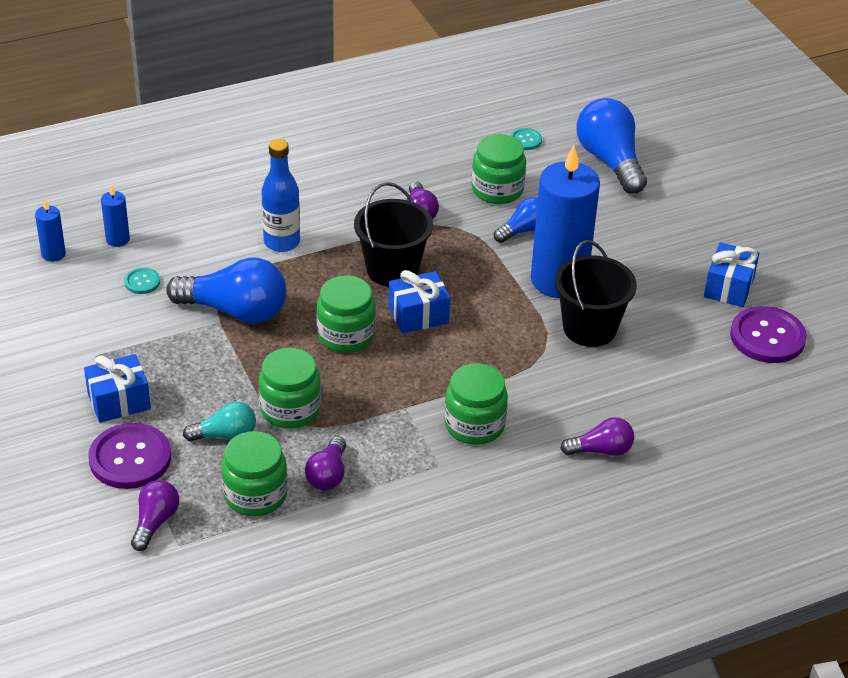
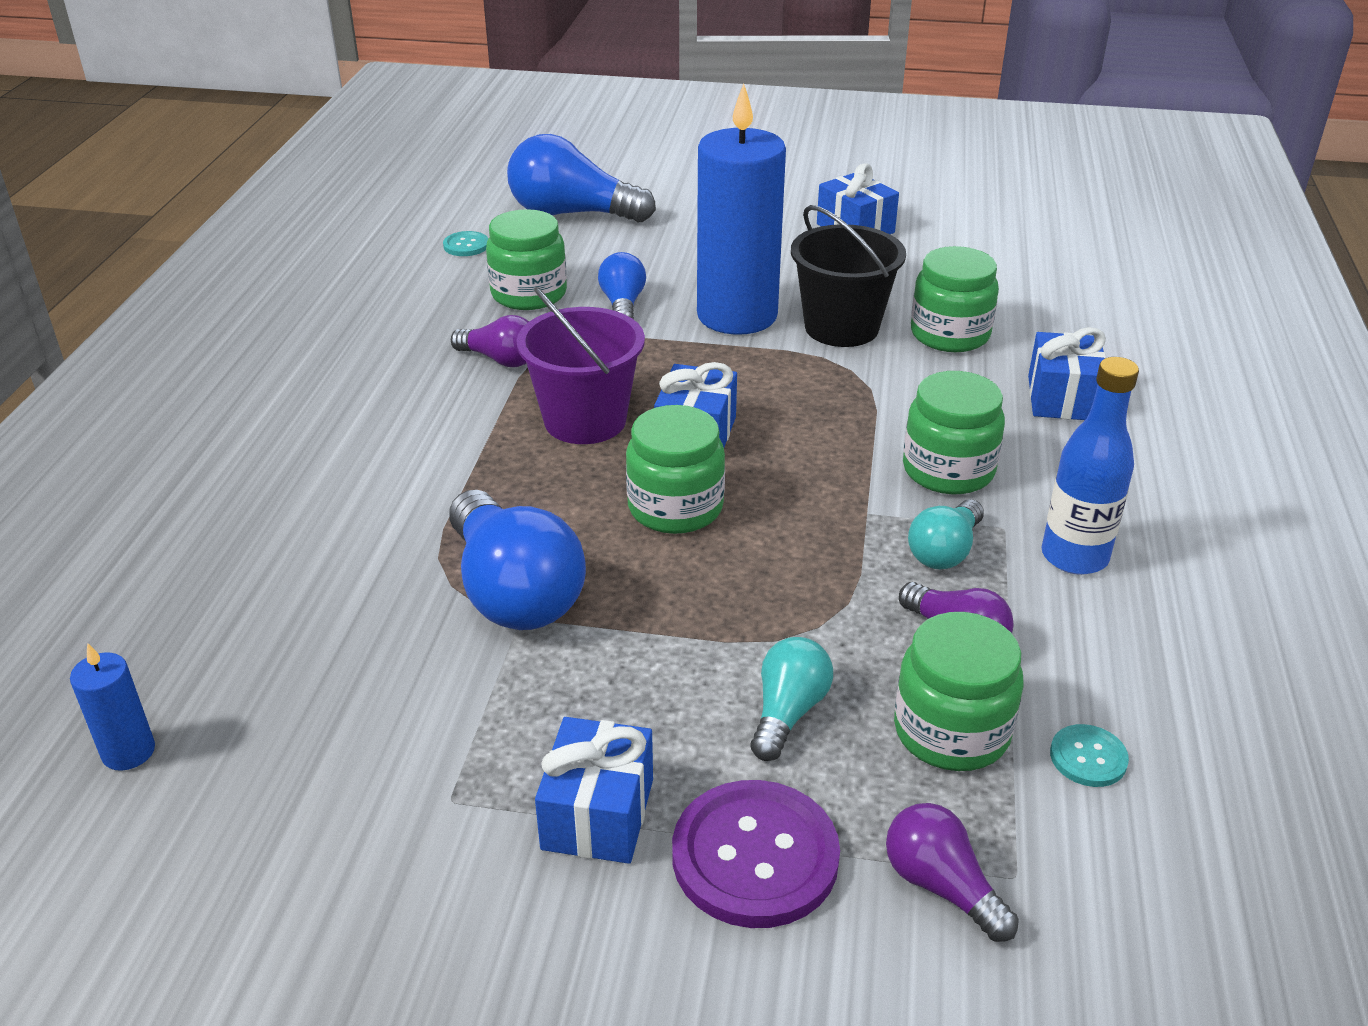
camera: 55 degrees left, 5 degrees down
blue candle [101,185,130,247] -> none
turquoise button [124,268,160,294] -> turquoise button moved to [1050,724,1129,787]
blue light bulb [166,257,286,323] -> blue light bulb turned 105 degrees clockwise [449,490,586,630]
green jar [259,348,321,429] -> green jar moved to [911,246,999,352]
blue bottle [262,139,300,252] -> blue bottle moved to [1041,357,1139,575]
black bucket [354,182,433,287] -> purple bucket [517,287,645,444]
purple light bulb [560,417,634,456] -> blue gift [1028,327,1106,420]
purple button [730,306,807,363] -> none
none -> turquoise light bulb [908,499,984,569]

